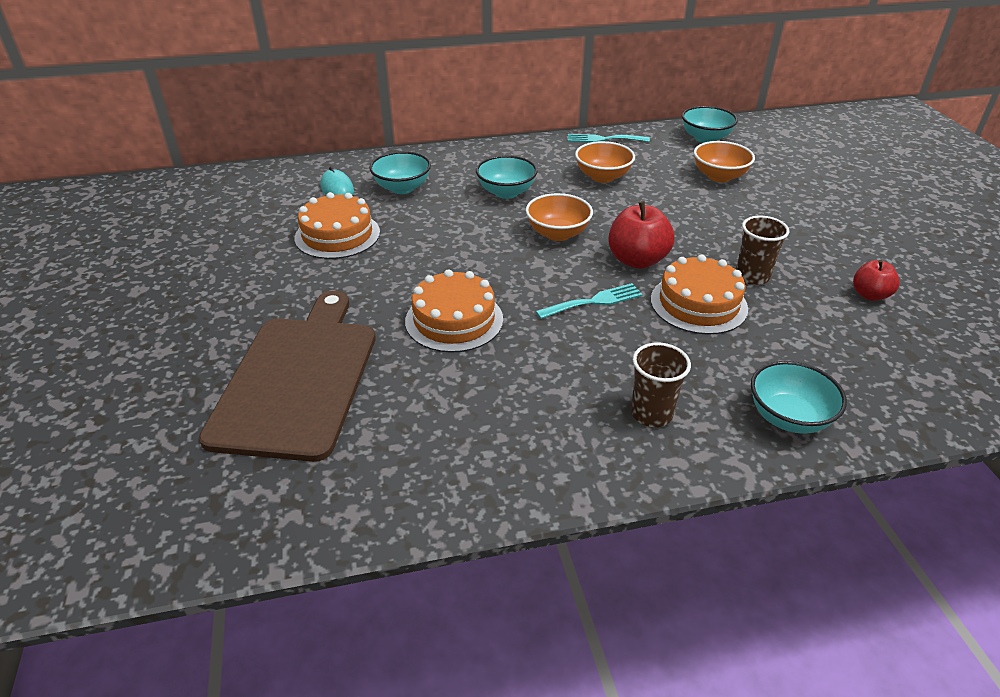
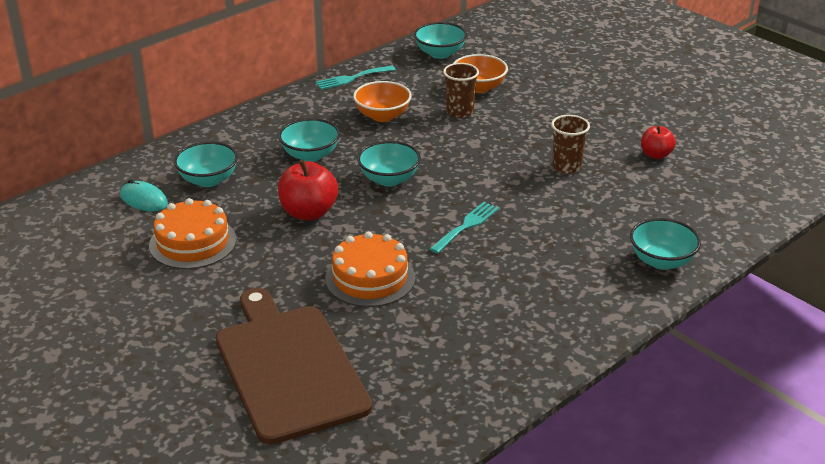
camera: 30 degrees left, 5 degrees down
orange bowl [526,193,593,241] -> turquoise bowl [357,141,421,186]
red apple [608,201,675,269] -> red apple moved to [278,160,338,220]
brown cup [631,342,691,427] -> brown cup moved to [443,63,479,118]
orange cake [651,254,748,335] -> none

